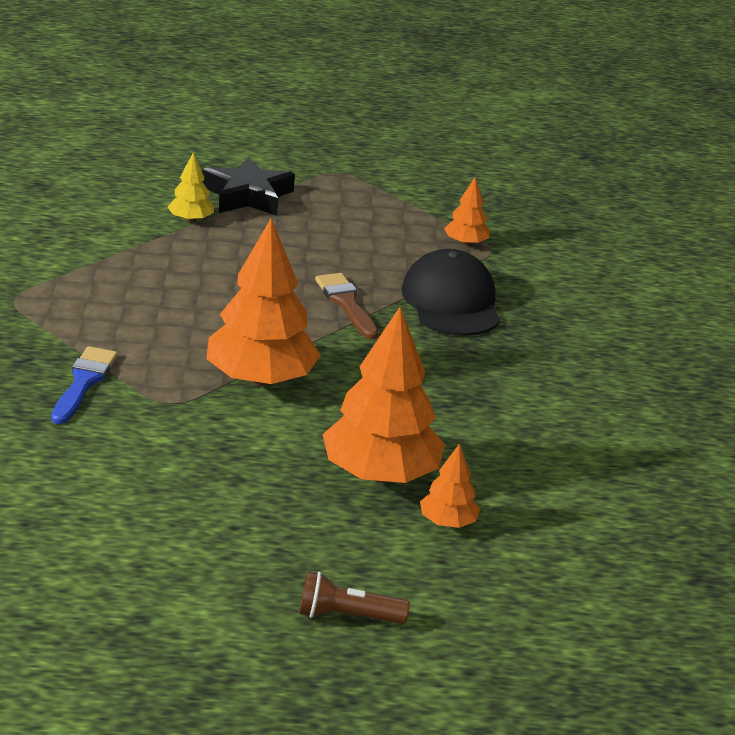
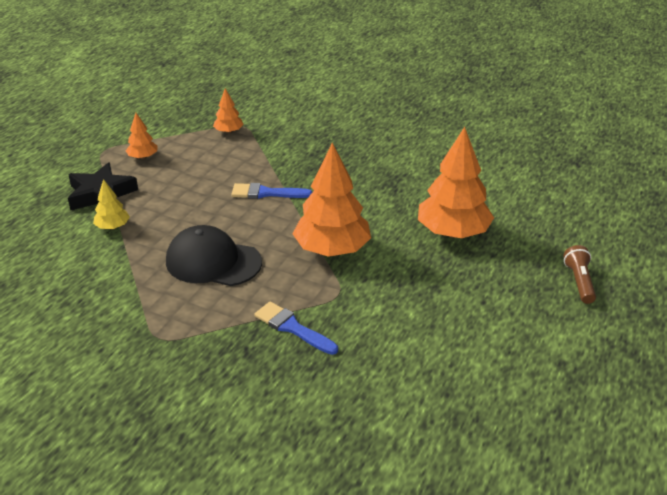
camera: 60 degrees left, 5 degrees up
brown flashlight [299,571,410,624] -> brown flashlight turned 150 degrees clockwise [563,245,596,304]
brown brush [315,273,379,339] -> blue brush [231,183,312,199]
black cap [402,249,500,336] -> black cap moved to [166,225,262,286]
orange tree [420,444,480,528] -> orange tree moved to [126,113,157,159]

